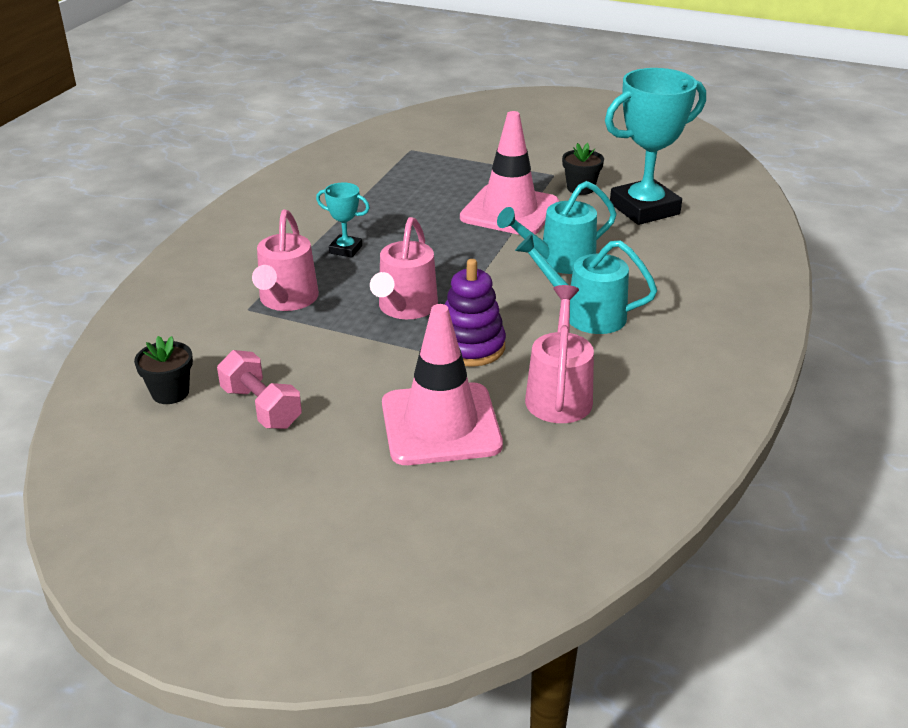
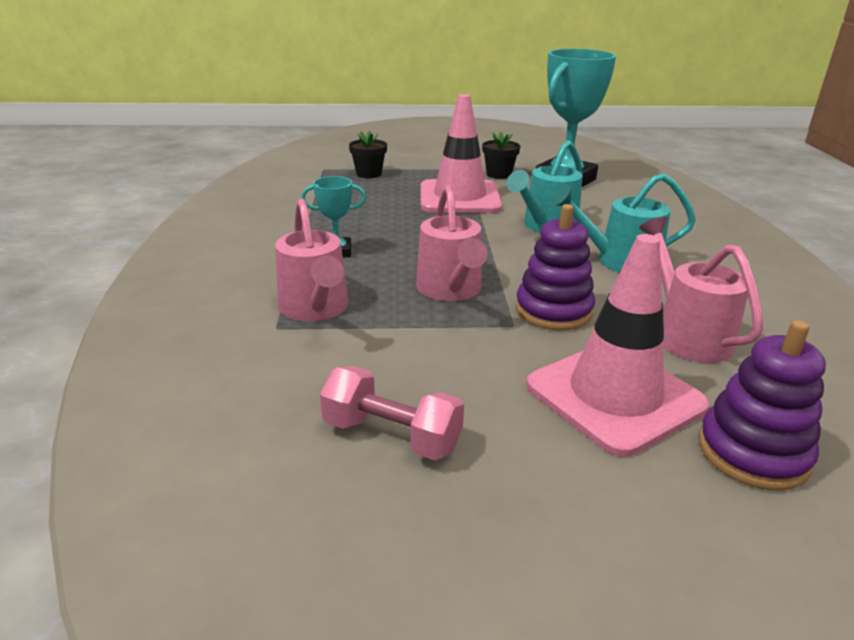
camera: 25 degrees left, 5 degrees down
black flower pot [134,336,193,404] -> black flower pot moved to [349,131,387,178]
none -> purple stacking toy [698,320,826,490]

